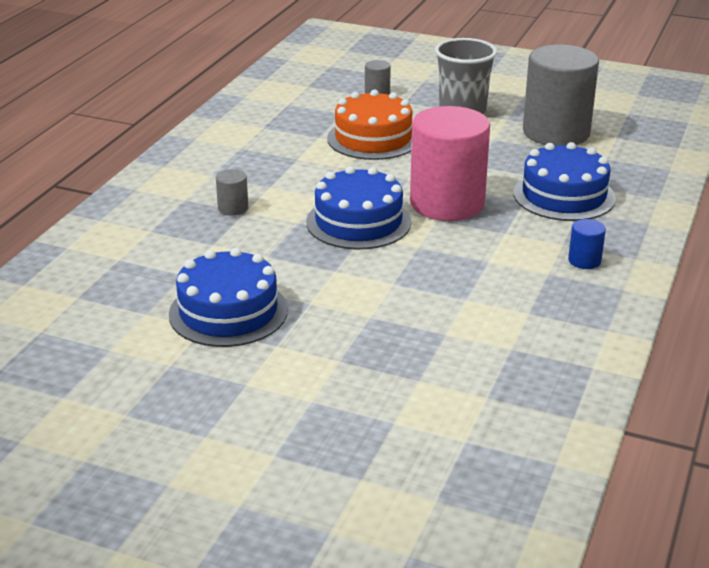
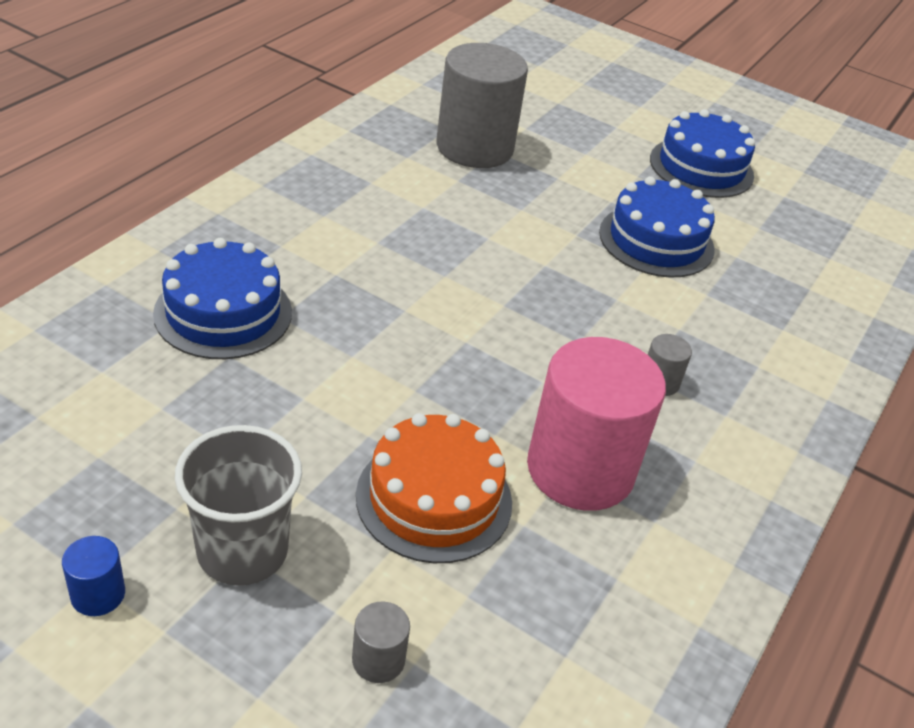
camera: 175 degrees left, 10 degrees up
blue cake [306,166,411,250] -> blue cake moved to [650,109,755,198]
pink cylinder [410,106,490,221] -> pink cylinder moved to [527,337,666,511]
grey cylinder [523,45,599,146] -> grey cylinder moved to [437,43,528,168]
blue cylinder [568,219,606,269] -> blue cylinder moved to [62,536,125,616]

